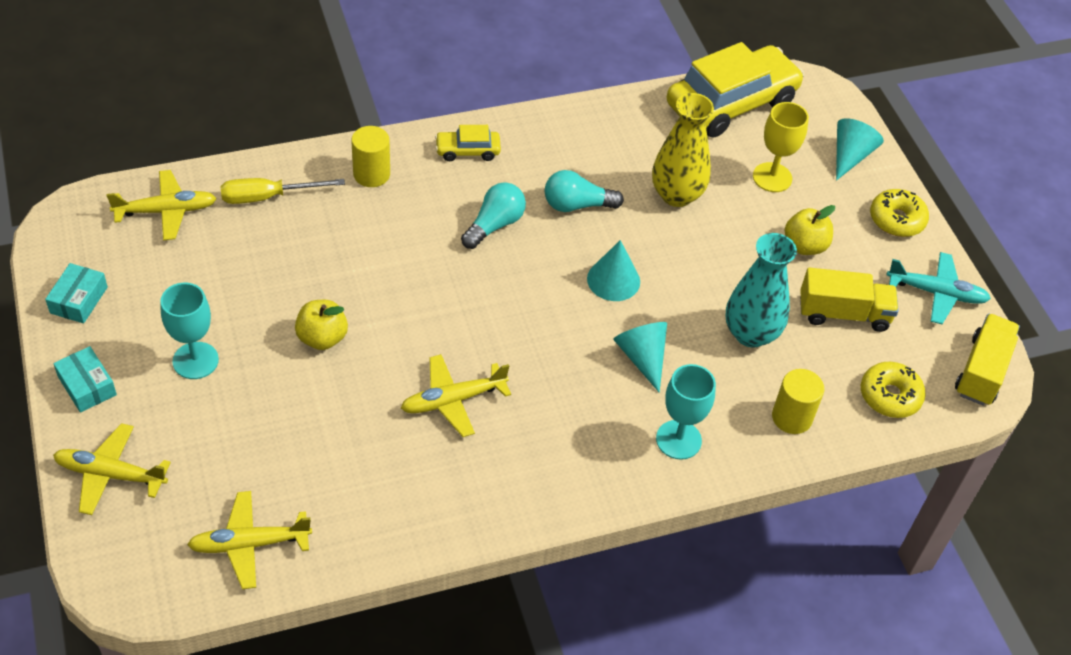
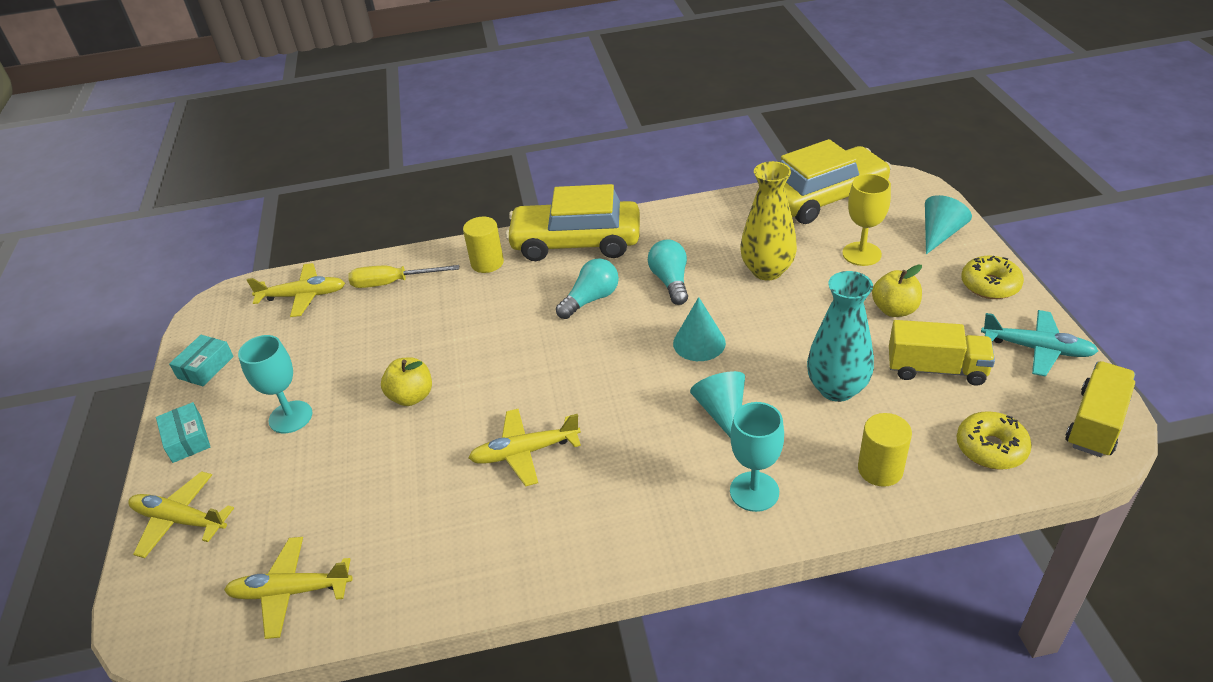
camera: 15 degrees right, 10 degrees down
yellow car [435,125,501,161] -> yellow car [505,184,640,261], size x2.24
turquoise light bulb [545,170,624,212] -> turquoise light bulb turned 75 degrees clockwise [648,239,688,305]

